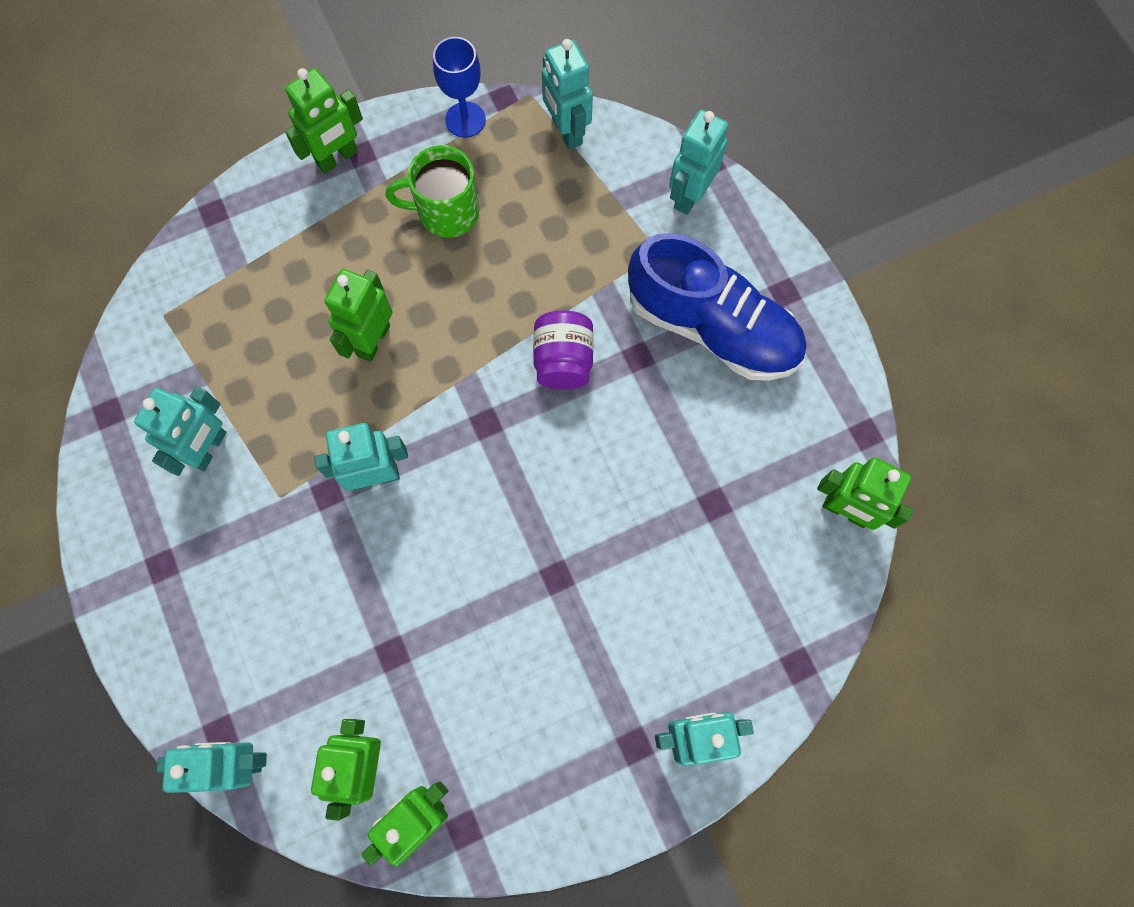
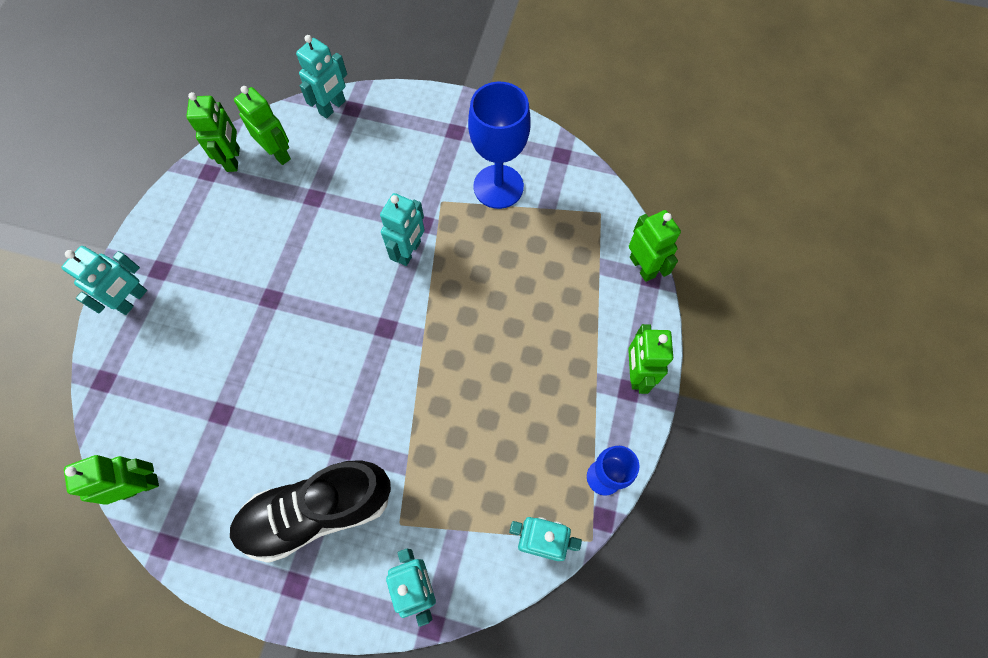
camera: 130 degrees right, 5 degrees down
turquoise robot [134,386,227,476] -> blue goblet [468,82,531,209]
green robot [325,269,393,362] -> green robot moved to [629,210,681,282]
green mug [386,145,479,238] -> none
purple jar [533,310,593,390] -> none
blue shoe [628,233,806,381] -> black shoe [229,460,391,562]

